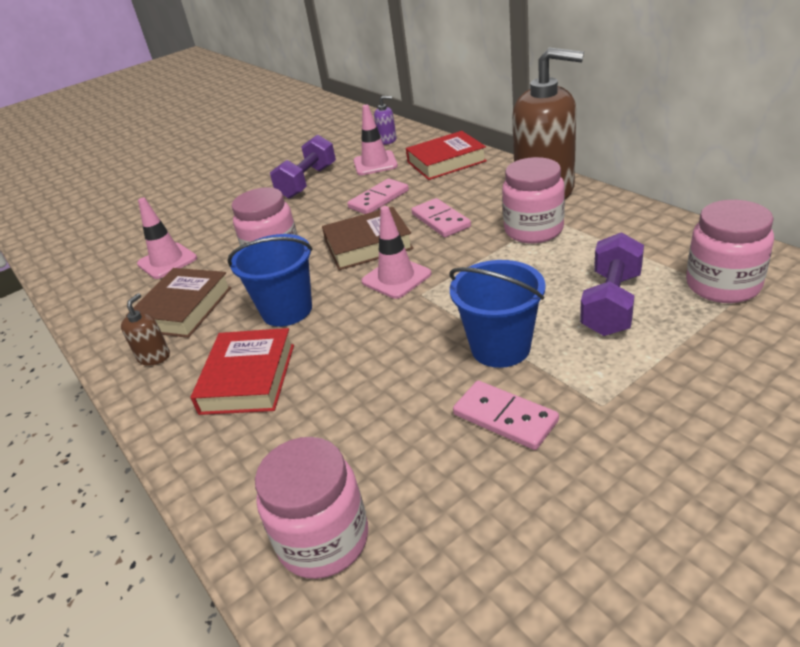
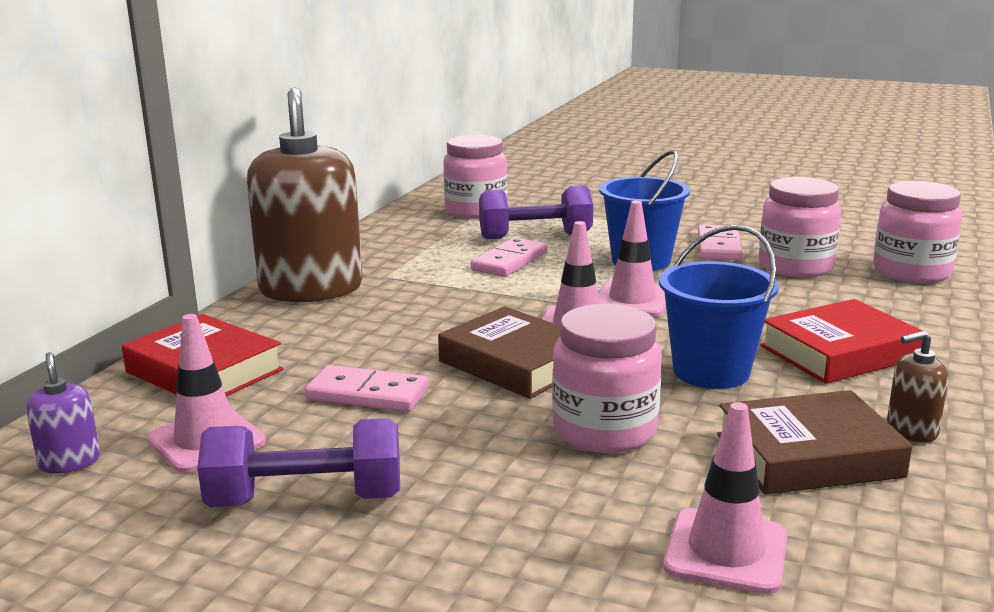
camera: 125 degrees left, 15 degrees down
pink domino [411,198,471,237] -> pink domino moved to [471,237,547,277]
pink jar [502,157,565,243] -> pink jar moved to [759,177,841,278]
none -> pink traffic cone [598,201,666,317]

